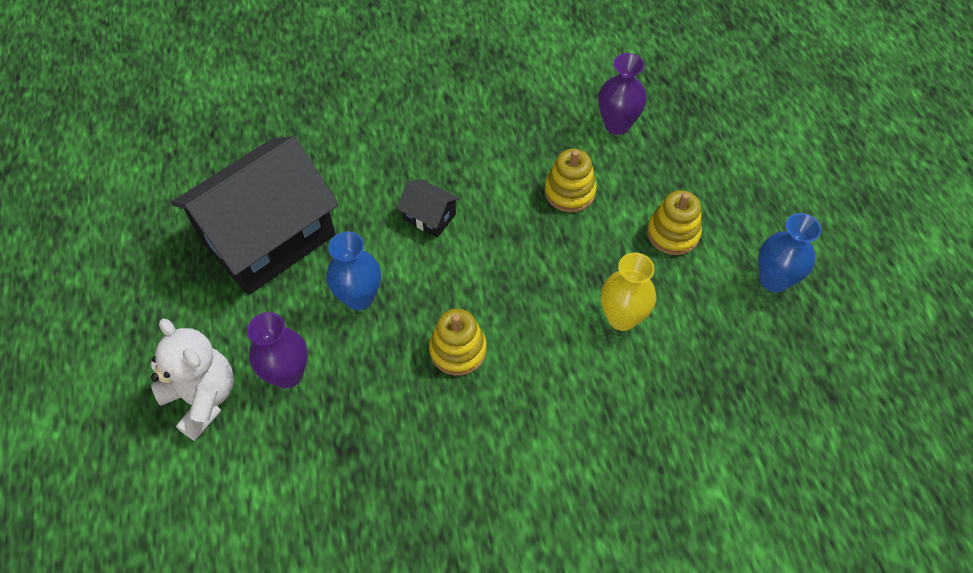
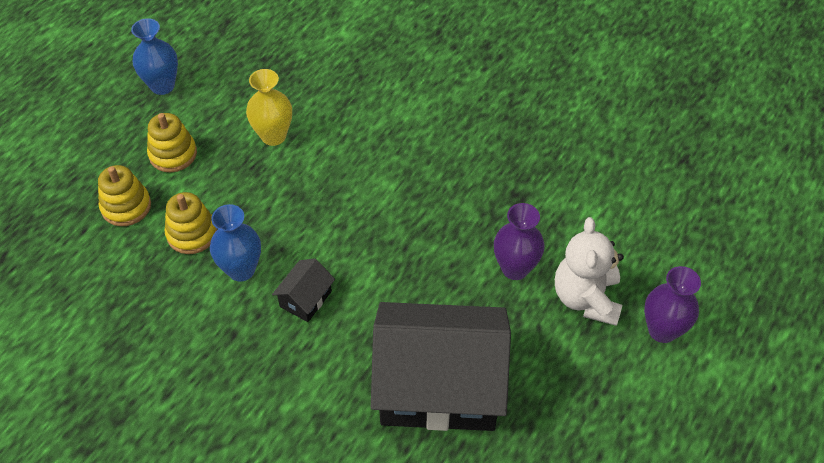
camera: 135 degrees left, 5 degrees down
blue vase [326,232,381,310] -> blue vase moved to [210,204,261,282]
black house [397,179,460,238] -> black house turned 45 degrees clockwise [272,258,335,322]
yellow stacking toy [429,309,487,376] -> yellow stacking toy moved to [98,165,151,226]
purple vase [598,53,647,135] -> purple vase moved to [644,266,701,343]

